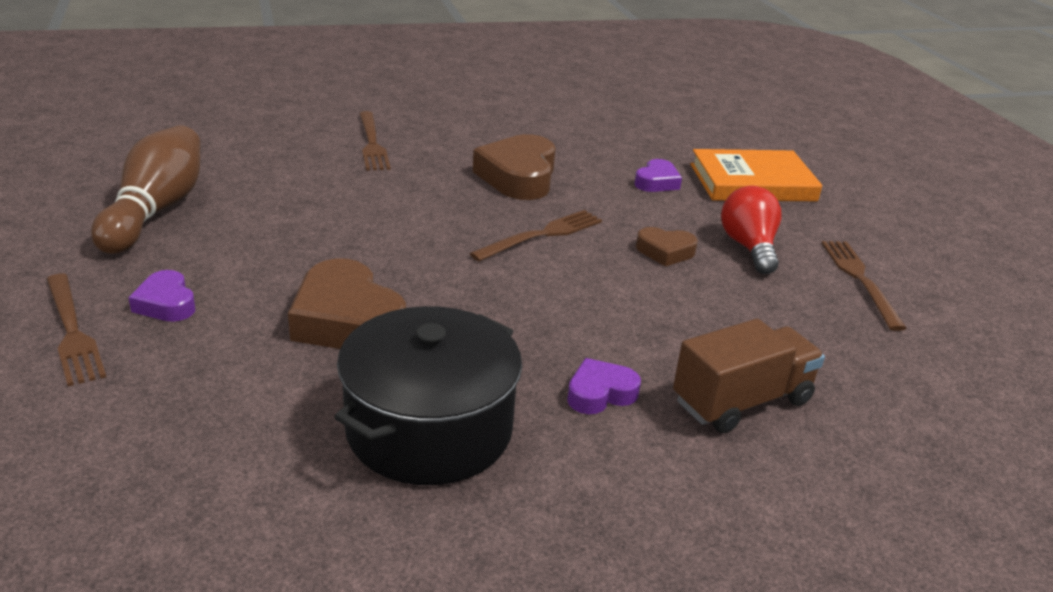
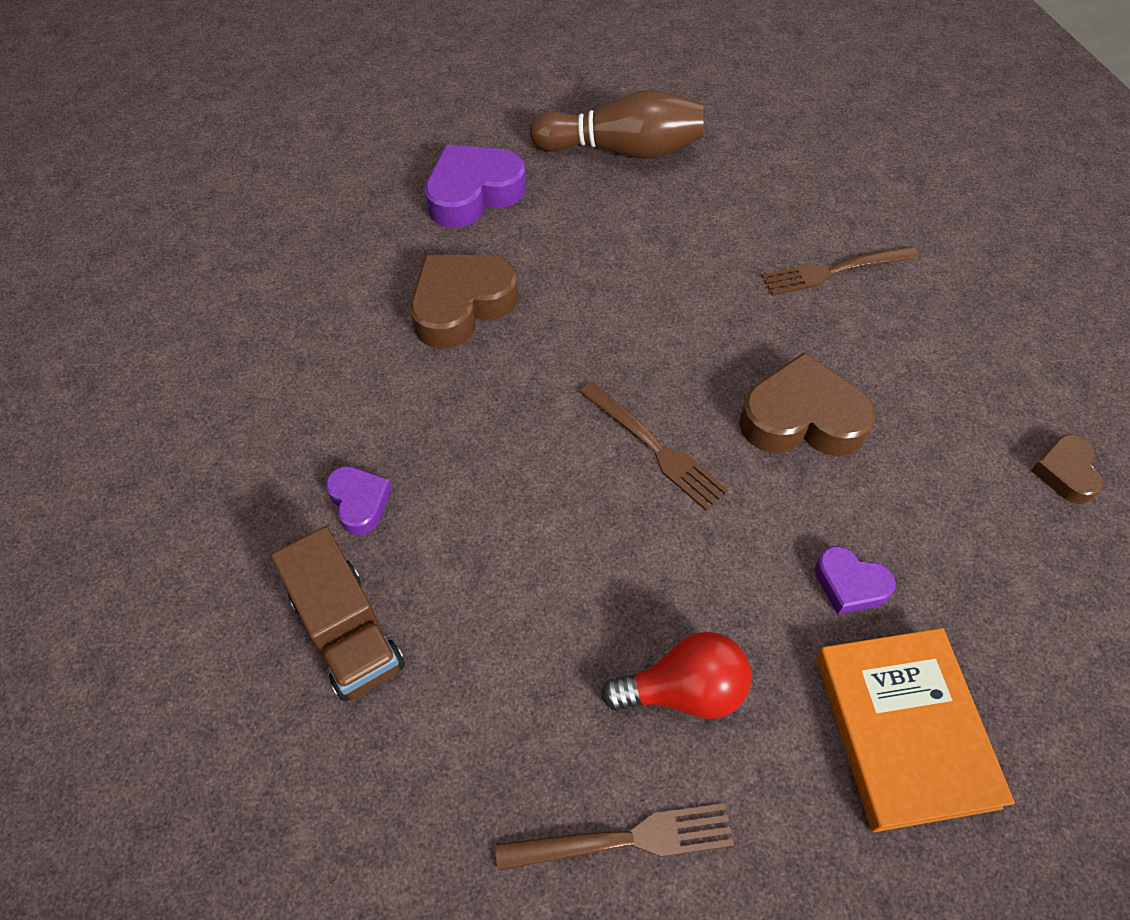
camera: 90 degrees right, 25 degrees up
brown fork [46,274,106,386] -> none
purple heart [128,270,195,322] -> purple heart [425,145,526,228], size x1.84
black pot [334,306,522,485] -> none
brown heart [636,227,698,266] -> brown heart moved to [1031,434,1103,504]

